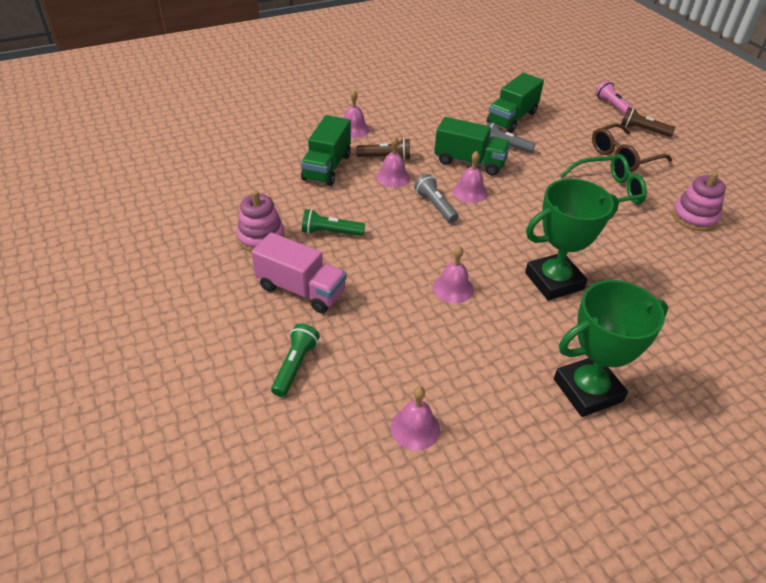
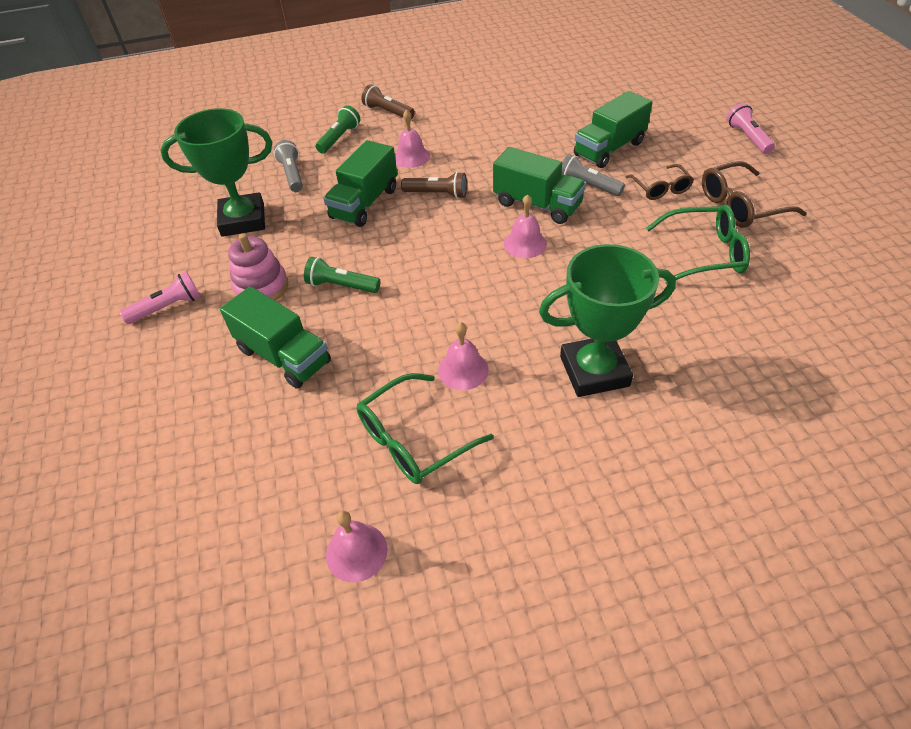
camera: 15 degrees right, 5 degrees up
pink truck [251,232,347,313] -> green truck [220,286,331,389]
green flashlight [271,323,320,397] -> green flashlight moved to [316,105,361,154]
pink bell [376,136,410,187] -> none
grey flashlight [414,174,459,223] -> grey flashlight moved to [274,140,303,192]
green trophy [554,280,668,417] -> green trophy moved to [160,108,272,237]
brown flashlight [621,107,675,137] -> brown flashlight moved to [361,84,415,119]
pink stacking toy [672,172,726,231] -> none
none -> pink flashlight [119,272,201,324]
none -> green glasses [357,373,494,484]
none -> brown glasses [626,164,694,200]

